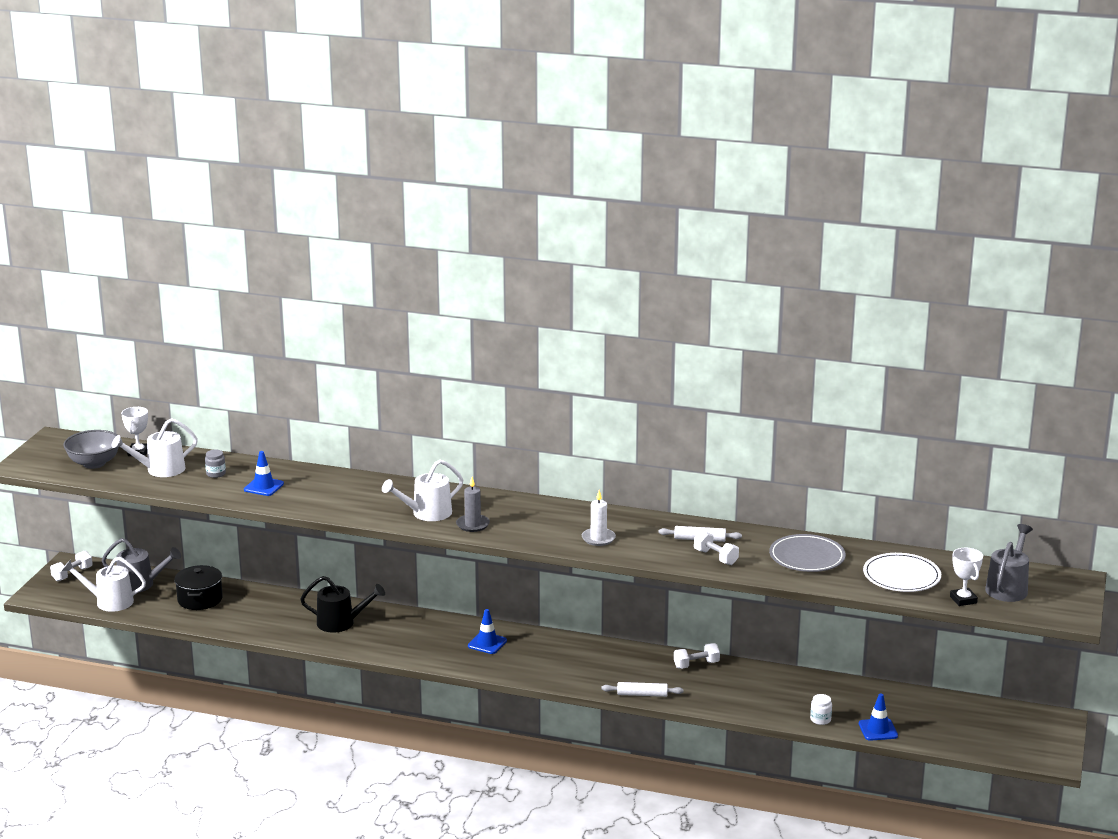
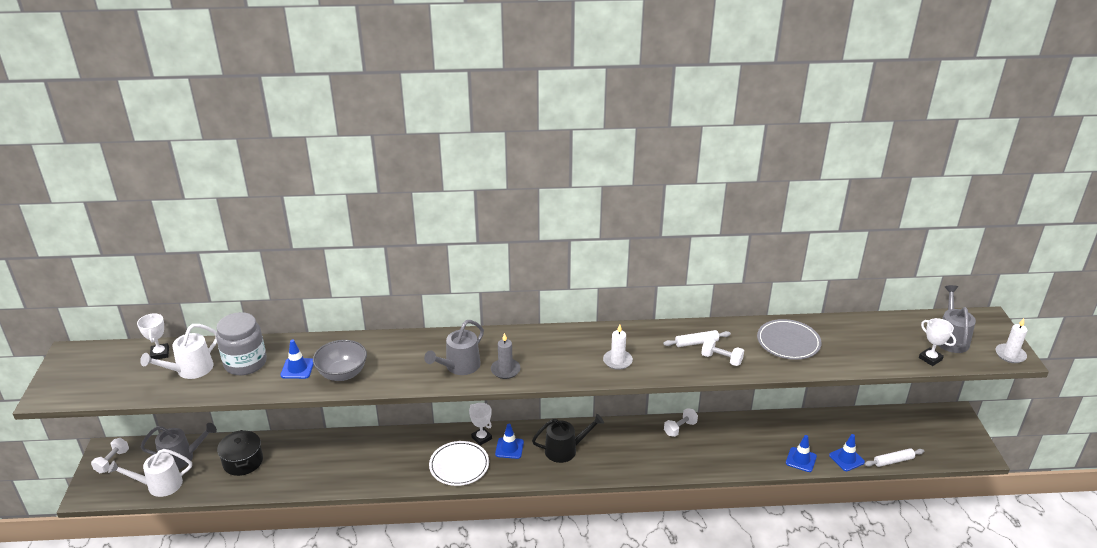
camera: 20 degrees left, 10 degrees up
grey bowl [63,430,119,469] -> grey bowl moved to [313,340,367,381]
grey jar [205,450,226,478] -> grey jar [216,312,267,375], size x2.35
black watering can [300,576,385,633] -> black watering can moved to [532,414,604,463]
white watering can [382,460,463,521] -> grey watering can [424,320,484,375]
white rolling pin [602,682,683,697] -> white rolling pin moved to [865,448,924,467]
white jar [810,694,832,725] -> blue traffic cone [786,435,817,472]
white plate [863,553,941,592] -> white plate moved to [429,441,489,486]
none -> white trophy [469,403,492,445]
none -> white candle [995,318,1028,363]

